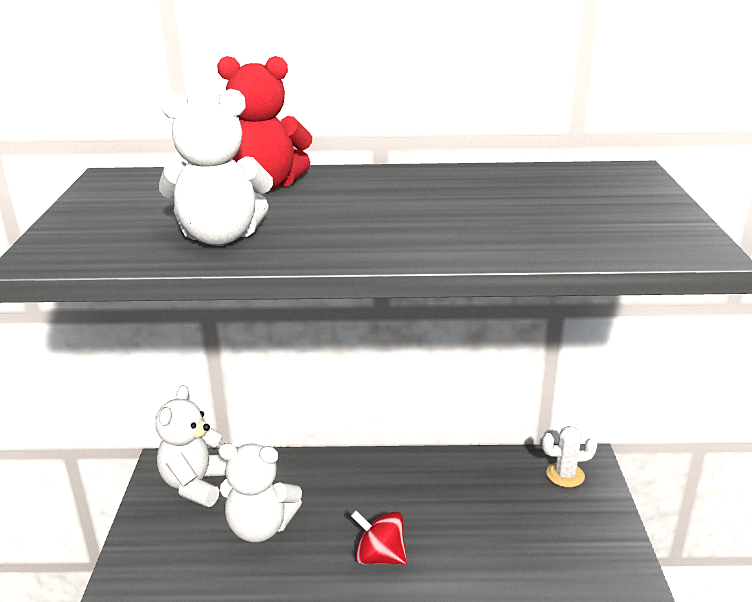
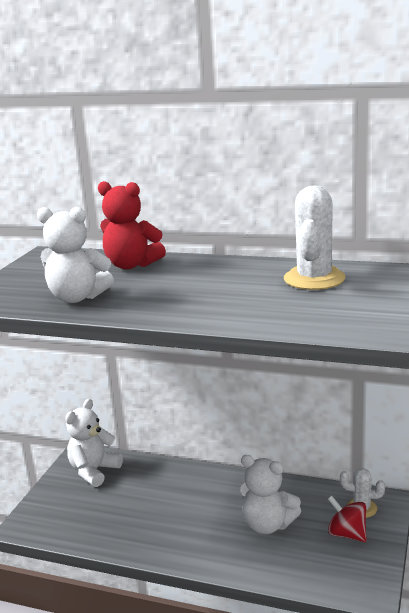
camera: 20 degrees right, 5 degrees down
white teddy bear [218,443,302,542] -> white teddy bear moved to [240,455,301,534]
red spinning top [351,510,407,565] -> red spinning top moved to [328,496,367,542]
none -> white cactus [284,185,346,290]

